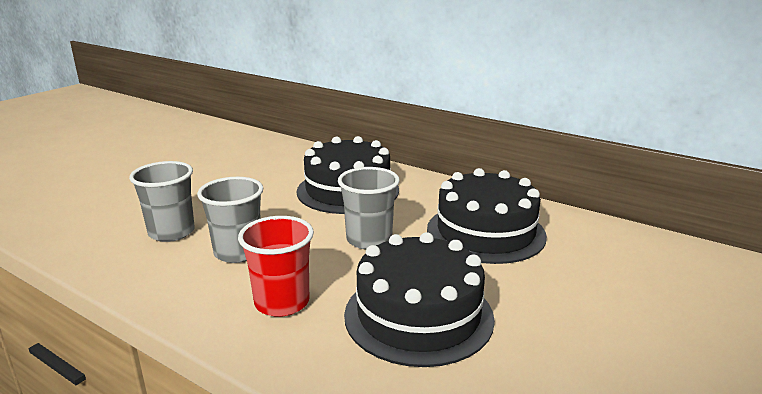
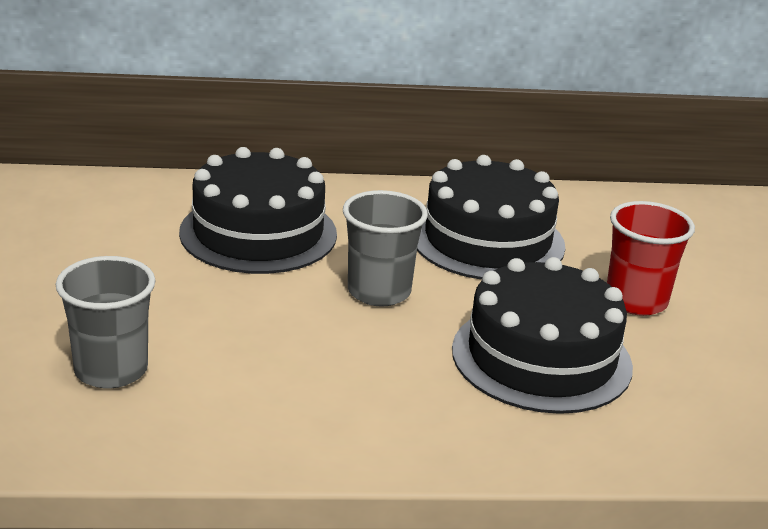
camera: 40 degrees left, 5 degrees up
grey cup [197,177,263,263] -> none
red cup [238,216,314,317] -> red cup moved to [607,201,695,316]

